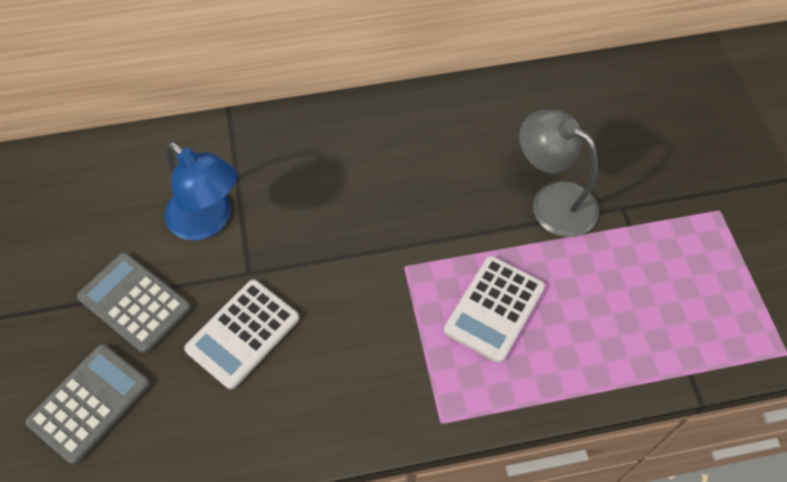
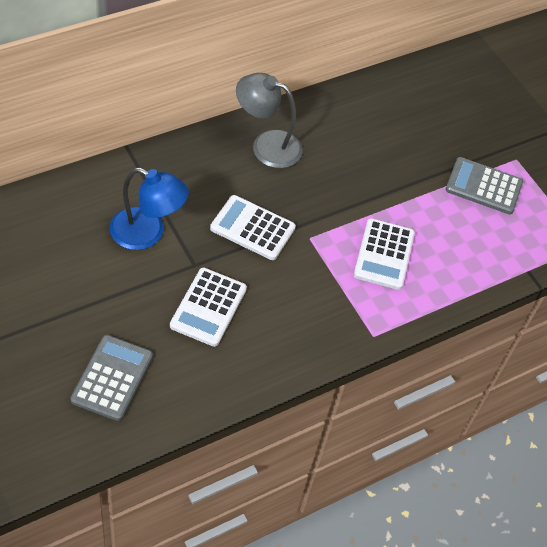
camera: 25 degrees left, 5 degrees down
grey calculator [77,253,191,353] -> grey calculator moved to [446,157,523,214]
grey lamp [519,110,599,237] -> grey lamp moved to [236,73,303,168]
none -> white calculator [210,195,296,260]

